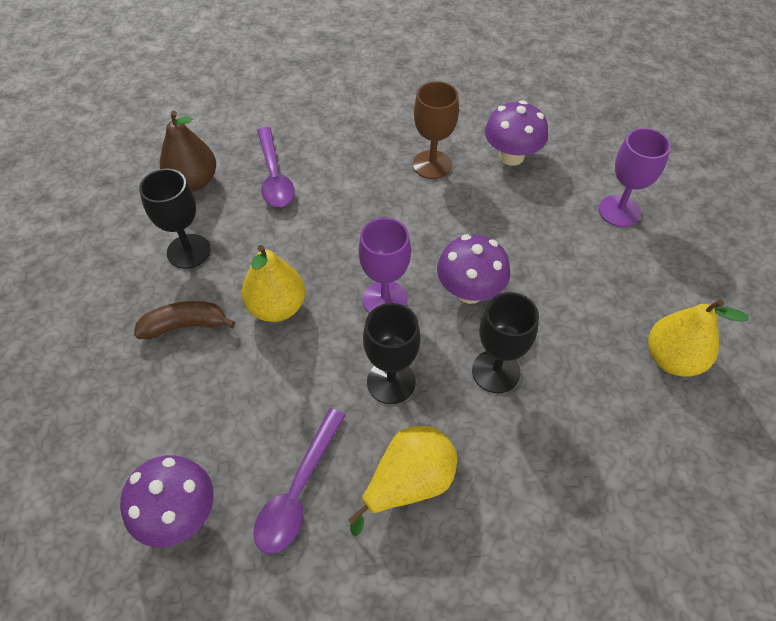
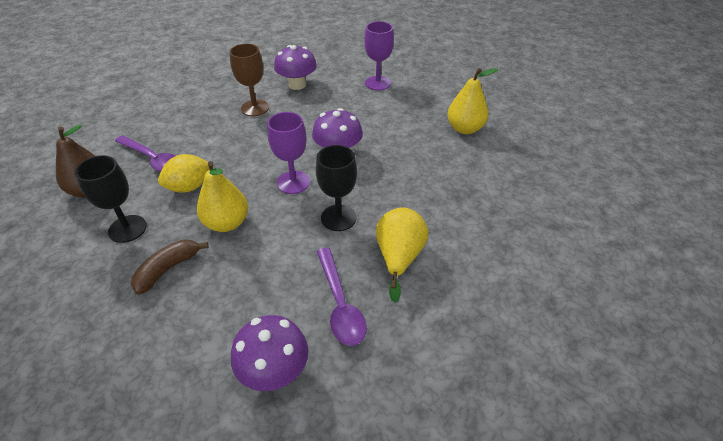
camera: 40 degrees left, 10 degrees down
black goblet [472,292,539,393] -> none
none -> yellow lemon [158,154,209,193]

